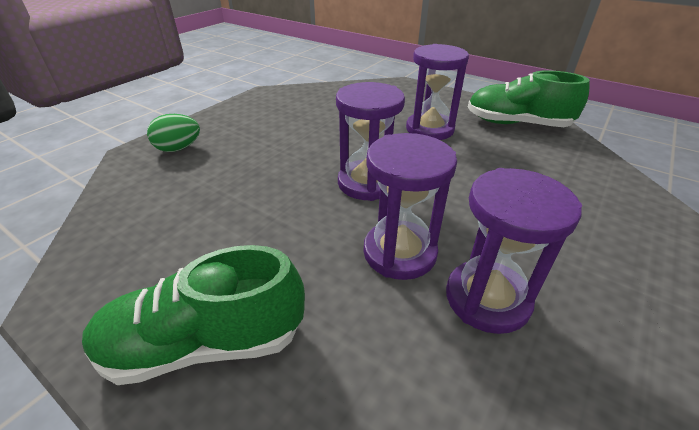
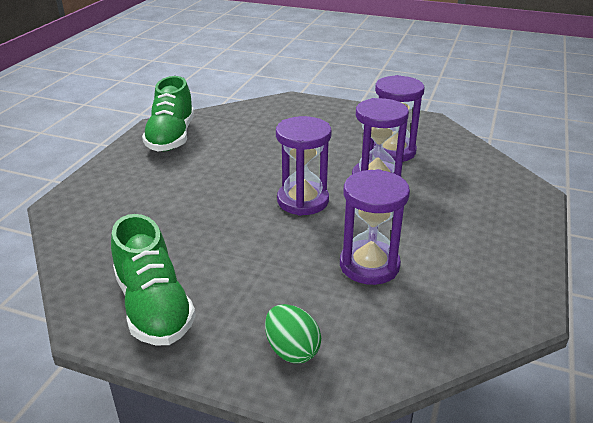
camera: 105 degrees left, 5 degrees down
green shoe [82,245,305,385] -> green shoe moved to [111,214,196,346]
purple hourglass [406,44,469,140] -> purple hourglass moved to [340,169,410,285]

